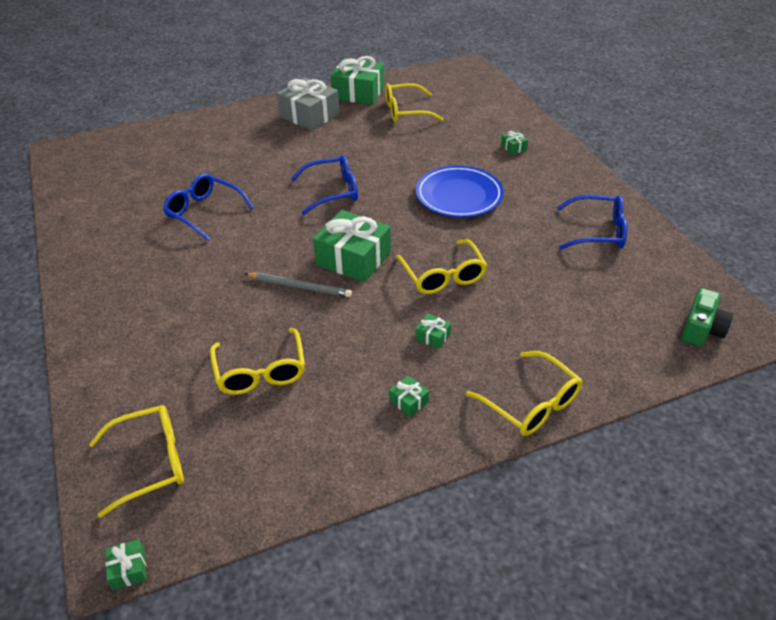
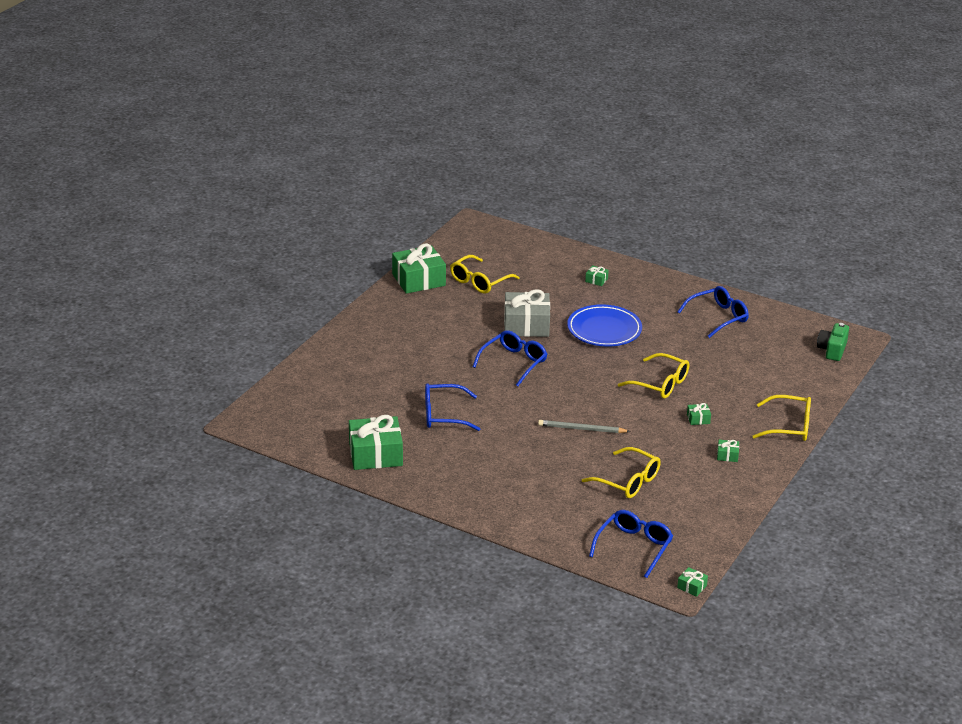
camera: 40 degrees left, 10 degrees down
yellow glasses [89,405,184,518] -> blue glasses [589,510,673,578]
grey pencil [245,273,352,297] -> grey pencil turned 150 degrees counterclockwise [538,420,631,433]
grey gift [277,78,340,131] -> grey gift moved to [504,289,550,337]
green gift [313,210,391,282] -> green gift moved to [349,415,403,470]
green camera [681,288,733,347] -> green camera turned 150 degrees counterclockwise [817,323,849,361]

